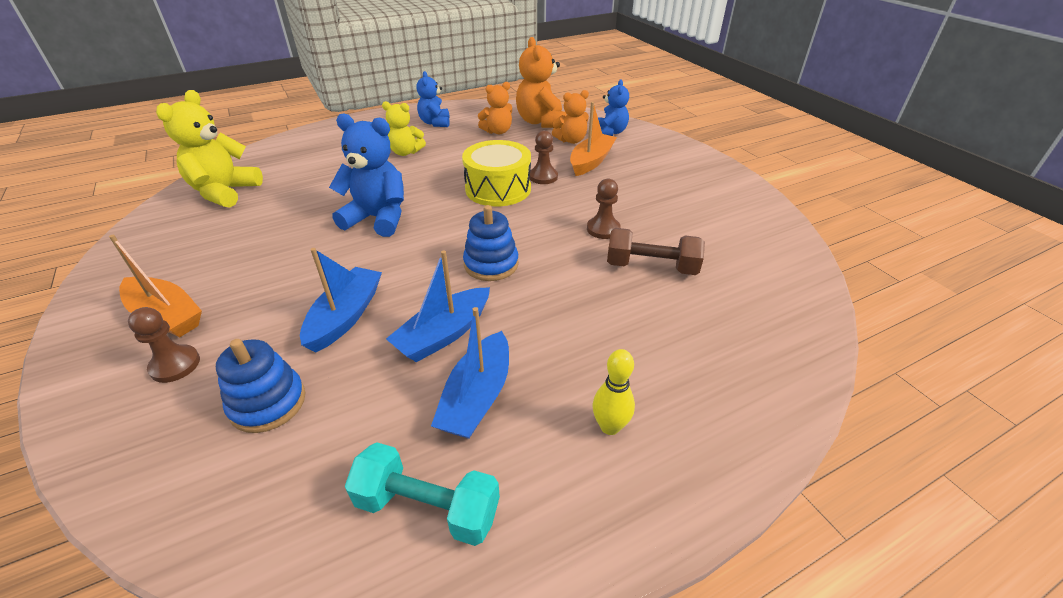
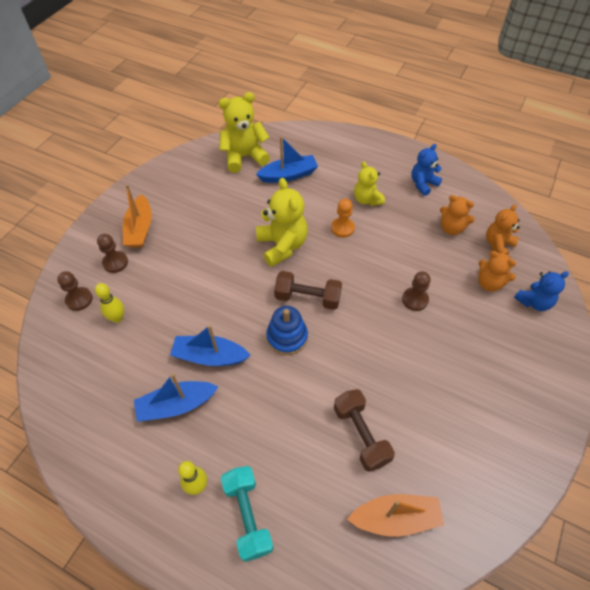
camera: 55 degrees right, 15 degrees up
blue stacking toy [216,339,305,433] -> yellow bowling pin [95,283,124,323]
blue boat [300,248,382,353] -> blue boat moved to [256,136,318,183]
blue teddy bear [329,113,404,237] -> yellow teddy bear [256,178,308,267]
turquoise dumbbell [345,442,500,546] -> turquoise dumbbell moved to [221,466,274,562]
yellow drum [462,140,531,206] -> none
orange teddy bear [516,37,567,128] -> orange teddy bear [486,204,520,255], size x0.63
orange boat [570,102,617,176] -> orange boat moved to [347,494,444,537]
brown pawn [587,179,621,239] -> brown pawn moved to [57,271,93,311]
none -> brown dumbbell [274,271,342,310]
none -> orange pawn [331,199,355,238]

